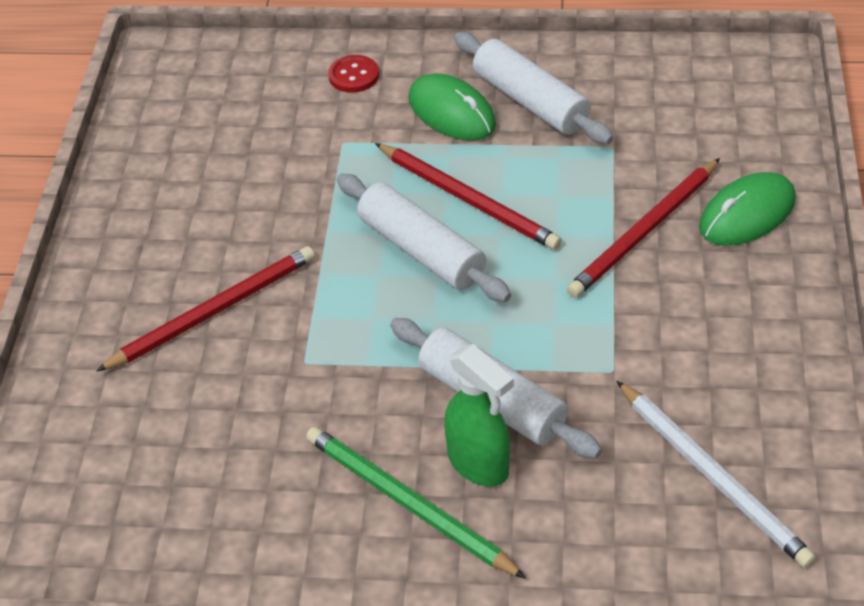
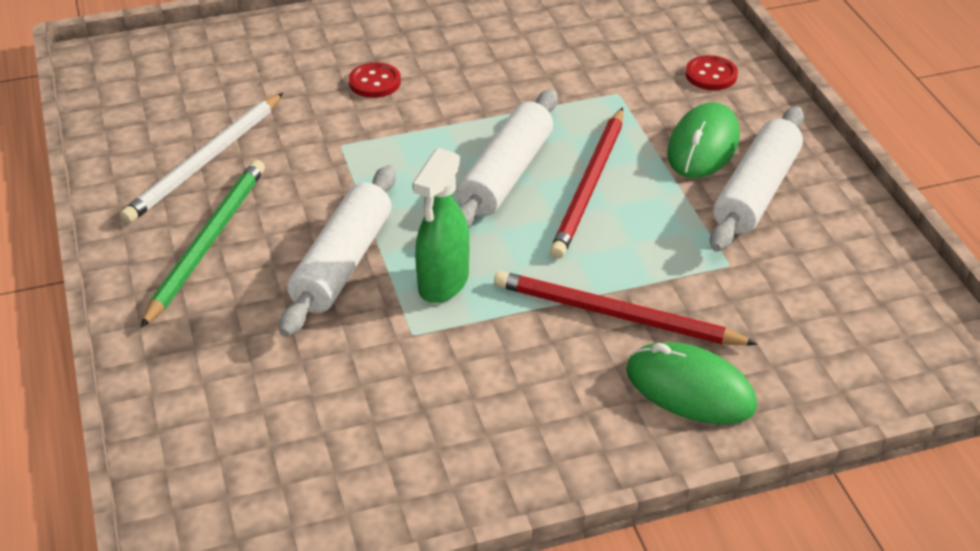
camera: 65 degrees right, 5 degrees down
red pencil [96,246,315,372] -> red button [349,62,401,98]
green spray bottle [444,344,514,487] -> green spray bottle moved to [412,148,470,303]
white pencil [616,381,816,568] -> white pencil moved to [120,93,283,224]

